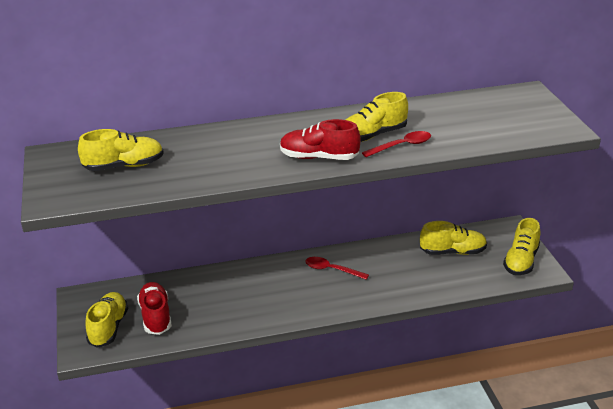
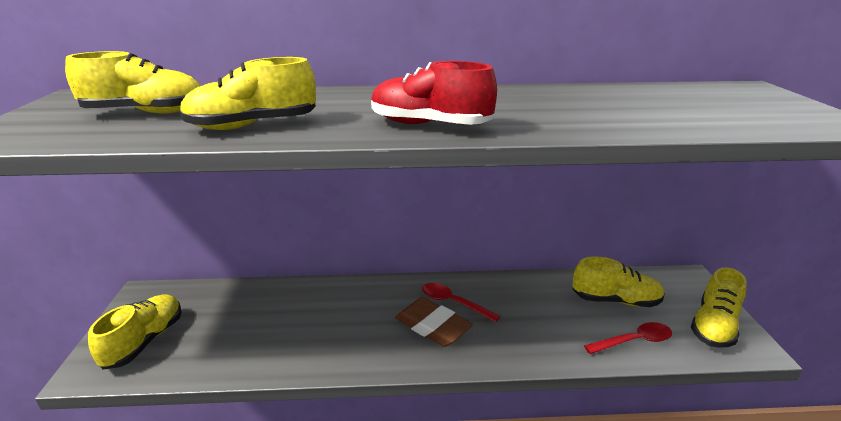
camera: 10 degrees right, 5 degrees down
red shoe [137,282,172,335] -> none
yellow shoe [346,92,408,142] -> yellow shoe moved to [180,57,316,130]
red spoon [362,131,431,157] -> red spoon moved to [584,322,672,354]
none -> brown eraser [395,297,473,347]

